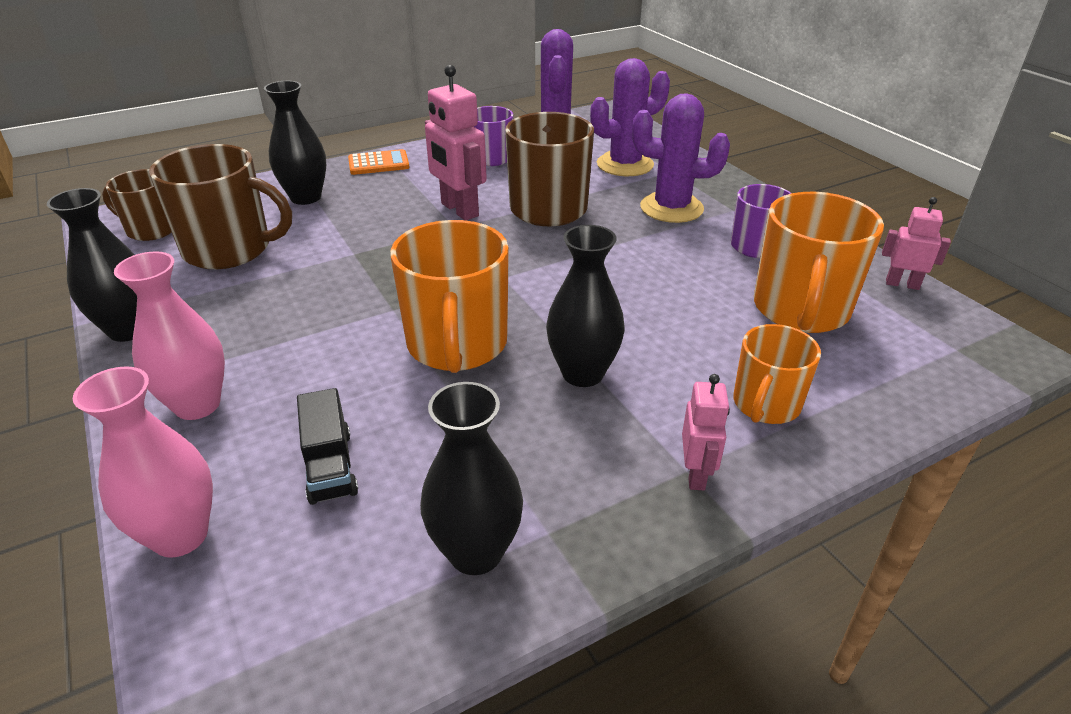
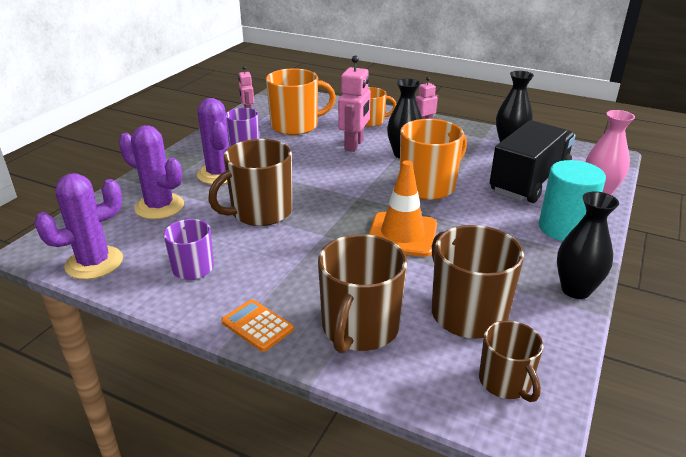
camera: 125 degrees left, 5 degrees down
pink vase [114,251,225,420] -> turquoise cylinder [539,160,606,241]
black vase [264,81,326,205] -> brown mug [318,234,407,353]
black truck [297,388,358,505] -> black truck [490,120,576,203], size x2.18
pink robot [425,65,487,221] -> pink robot moved to [338,56,371,152]
none -> orange traffic cone [369,160,437,257]

